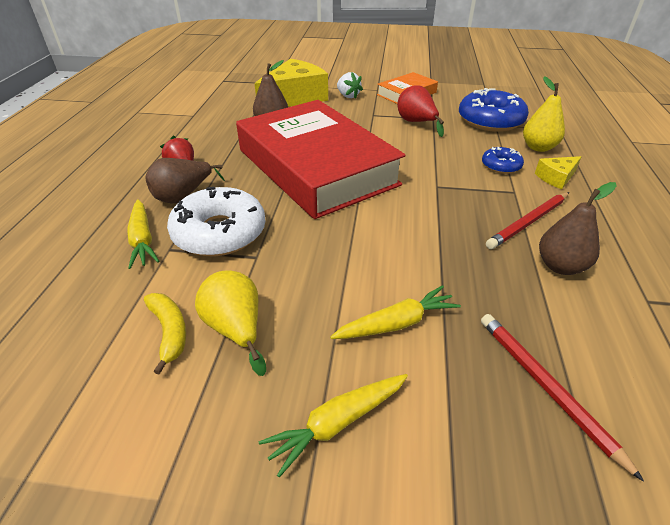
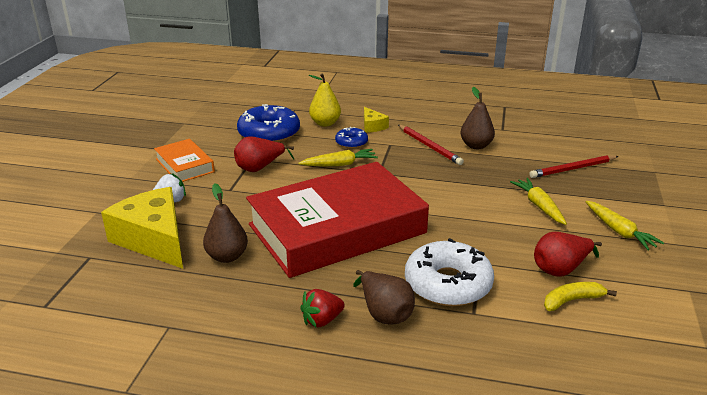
camera: 85 degrees left, 10 degrees down
yellow carrot [127,200,159,269] -> yellow carrot moved to [298,149,378,166]
yellow pear [195,270,266,376] -> red pear [534,232,602,277]

